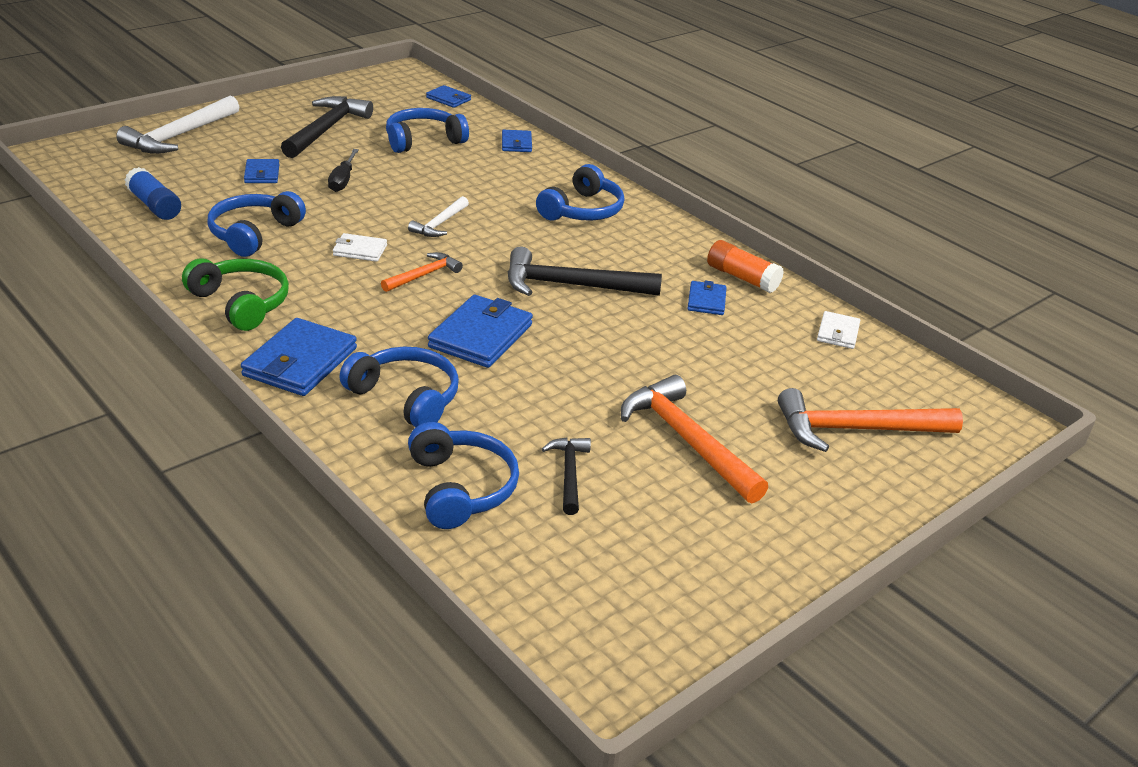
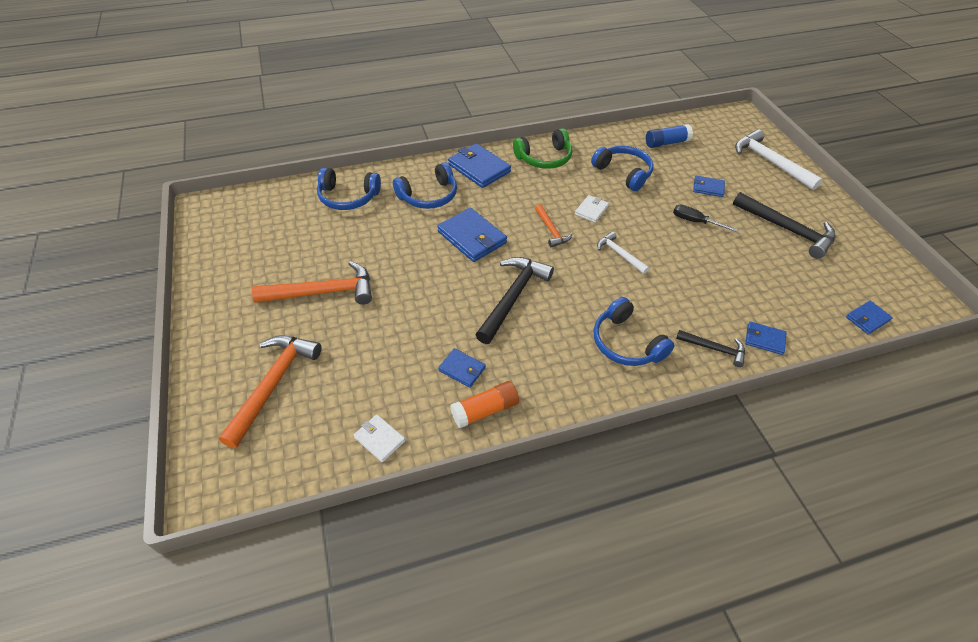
camera: 115 degrees right, 15 degrees up
blue headphones [386,108,469,153] -> none
black hammer [542,438,591,515] -> black hammer moved to [676,330,745,367]

